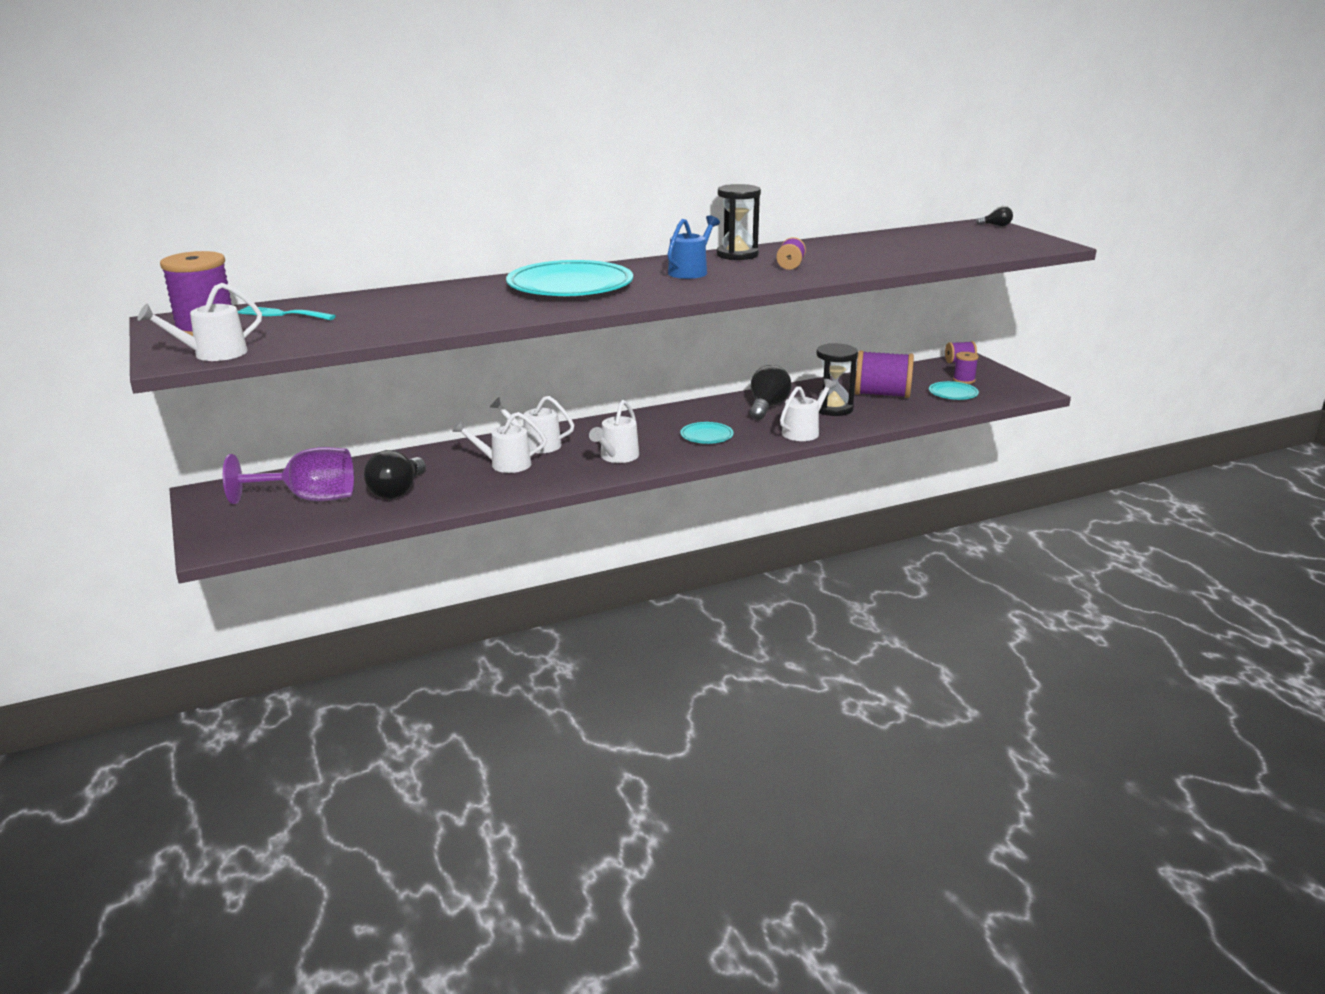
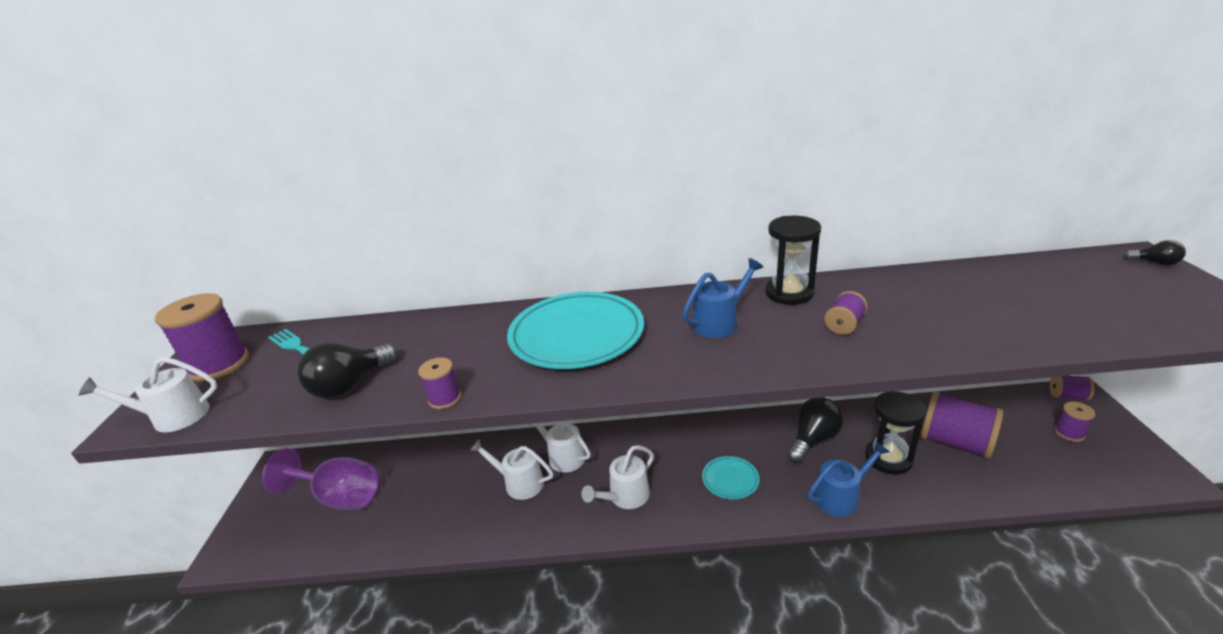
camera: 25 degrees right, 5 degrees up
black light bulb [364,450,426,499] -> black light bulb moved to [297,342,397,399]
white watering can [780,379,836,441] -> blue watering can [808,441,890,517]
turquoise plate [929,381,979,400] -> none
none -> purple spool [418,357,461,409]

